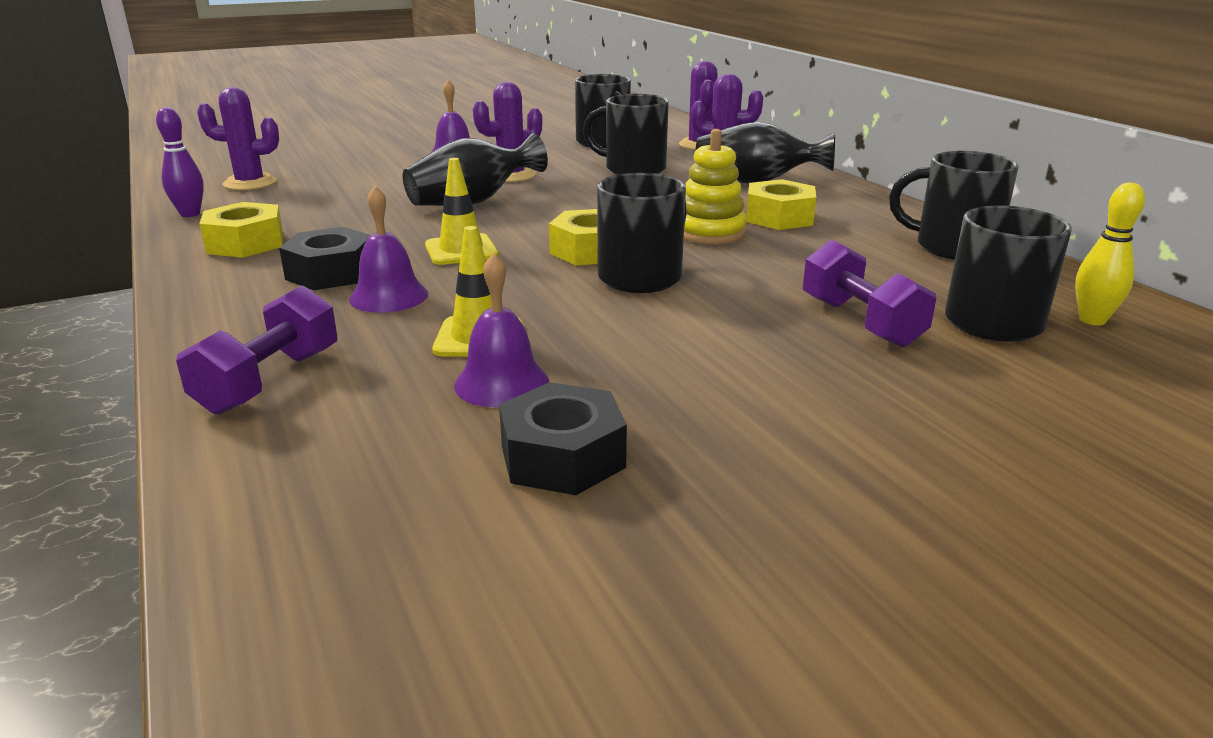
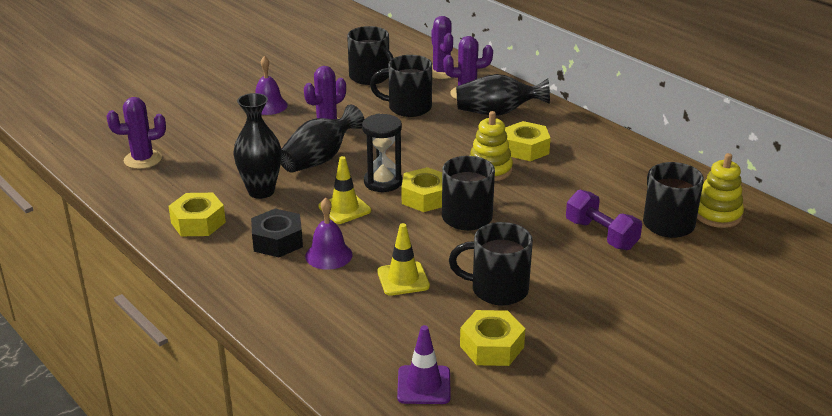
camera: 15 degrees left, 5 degrees up
purple bowling pin [156,107,204,217] -> none
purple dumbbell [176,285,337,415] -> none
purple bell [454,253,549,407] -> none
black nut [499,382,627,495] -> yellow nut [460,310,525,366]
black mug [889,151,1019,259] -> black mug moved to [449,222,533,305]
yellow bowling pin [1075,183,1145,325] -> yellow stacking toy [697,153,744,228]
none -> black vase [234,93,282,199]
none -> black hourglass [362,114,402,192]
none -> purple traffic cone [397,325,451,404]

